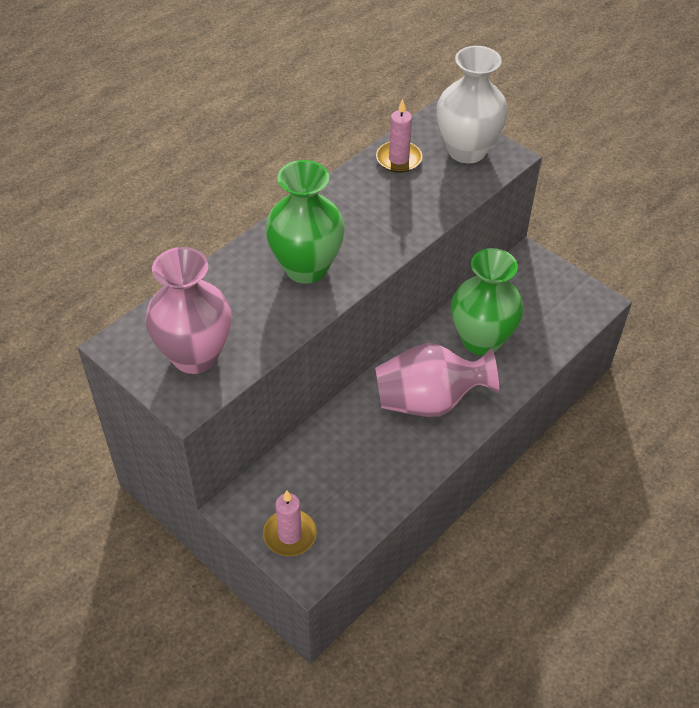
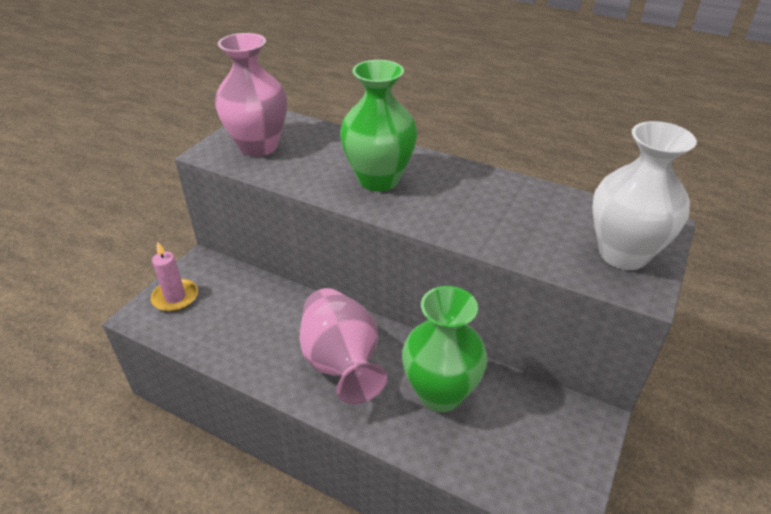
camera: 75 degrees right, 10 degrees down
pink candle [376,99,422,173] -> none

